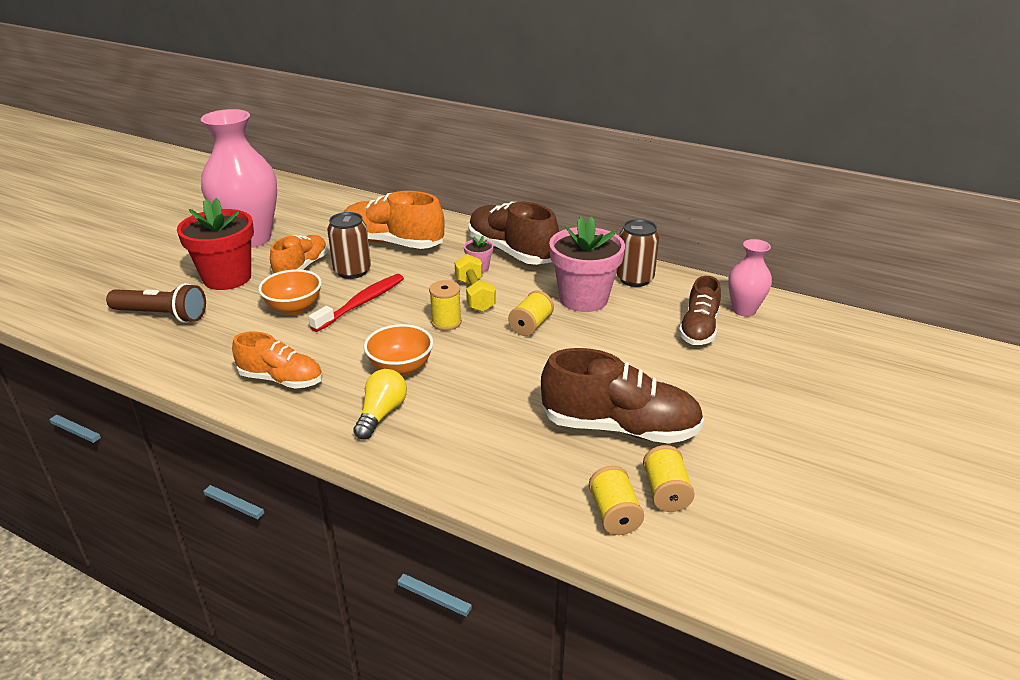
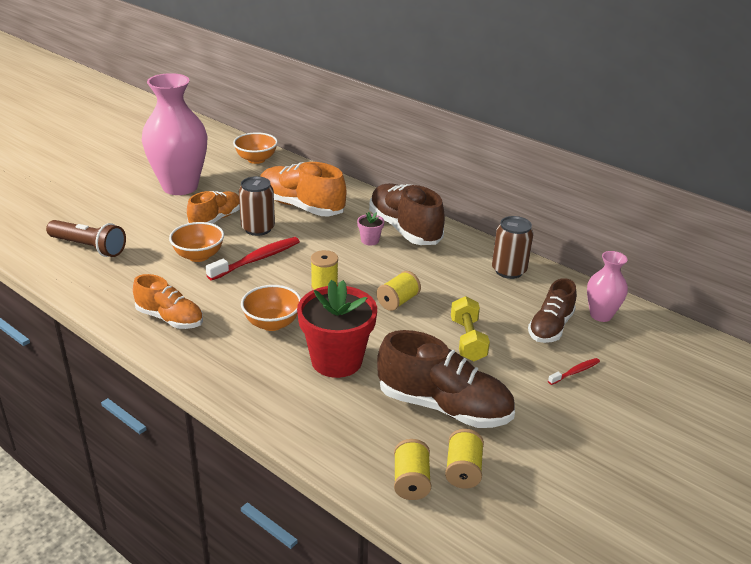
camera: 10 degrees right, 0 degrees up
red flower pot [177,198,254,290] -> red flower pot moved to [297,280,377,378]
yellow light bulb [353,369,407,440] -> none
yellow dumbbell [455,254,496,312] -> yellow dumbbell moved to [451,296,490,361]
pink flower pot [549,216,625,312] -> none
none -> orange bowl [233,132,278,164]
none -> red toothbrush [548,358,600,385]

